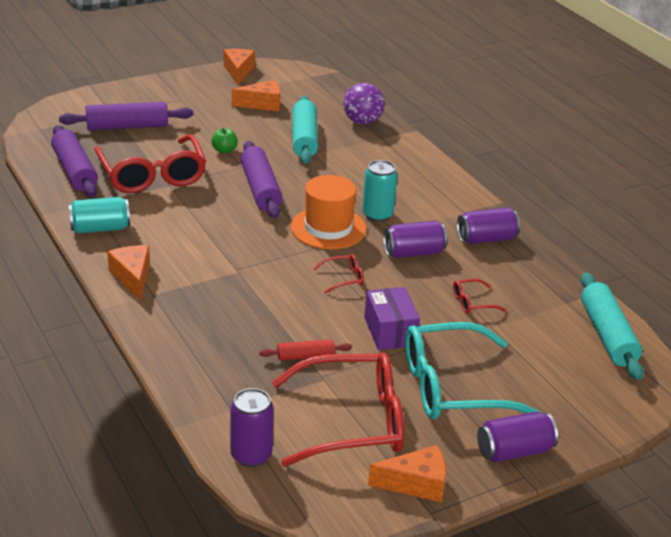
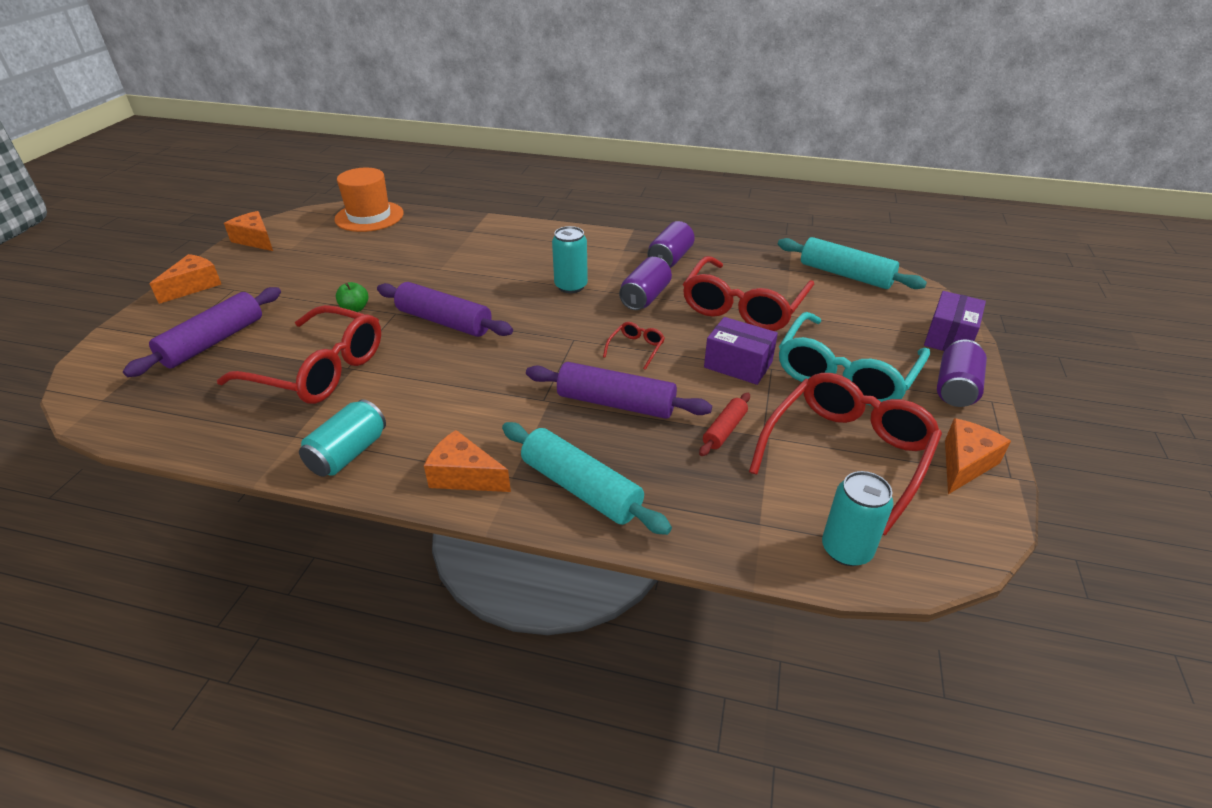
camera: 45 degrees left, 5 degrees up
purple rolling pin [51,125,98,197] -> purple rolling pin moved to [526,362,712,419]
purple can [230,388,274,467] -> turquoise can [822,471,894,566]
orange cheese [232,80,280,112] -> orange cheese moved to [150,254,221,304]
orange hat [291,175,366,249] -> orange hat moved to [335,168,404,232]
turquoise rolling pin [292,96,318,164] -> turquoise rolling pin moved to [502,422,672,535]
purple ball [343,83,385,125] -> none
red glasses [453,279,506,314] -> red glasses [683,256,814,331], size x2.44
none -> purple box [924,291,986,351]

